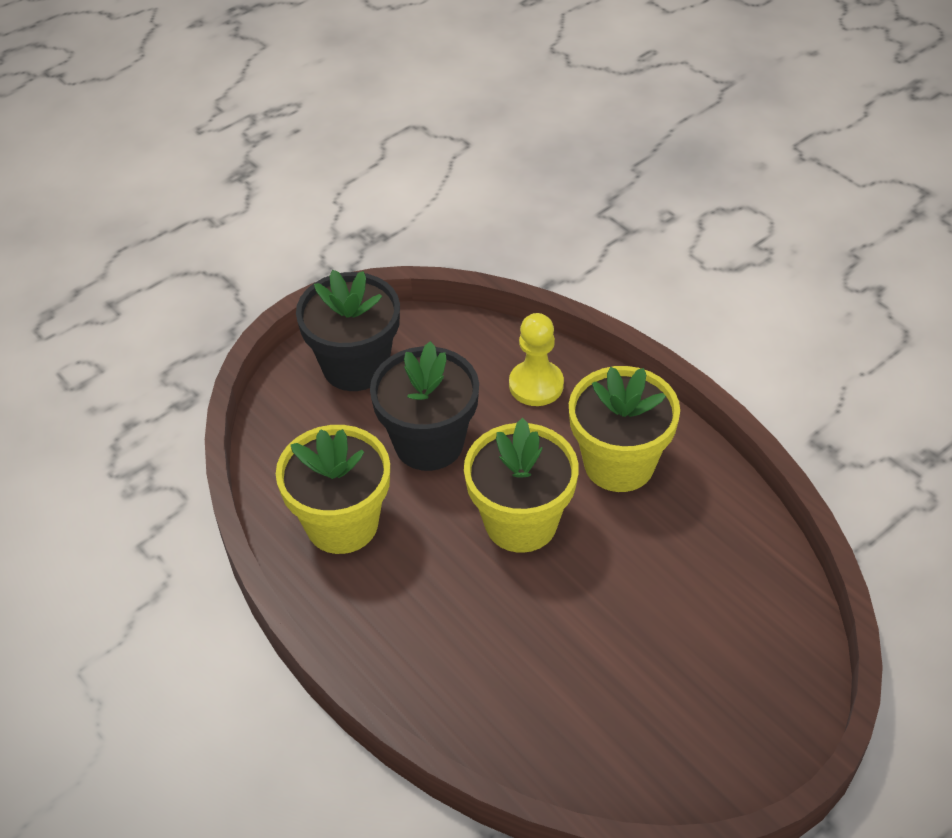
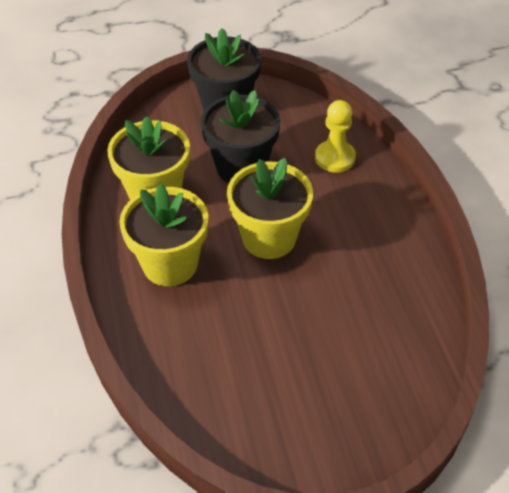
camera: 25 degrees right, 0 degrees up
yellow flower pot [569,366,680,492] -> yellow flower pot moved to [119,183,208,286]

